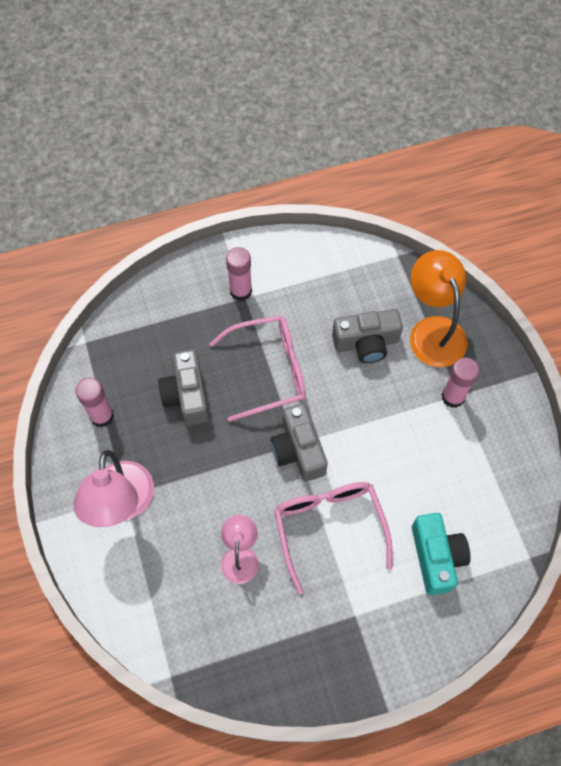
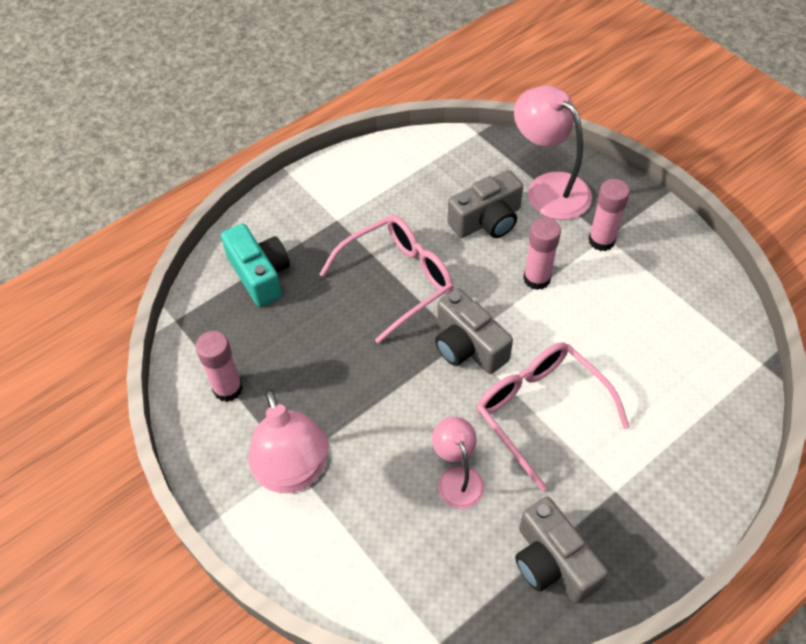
camera: 20 degrees left, 10 degrees down
grey camera [158,349,209,426] -> grey camera moved to [515,497,608,604]
pink glue stick [226,247,252,301] -> pink glue stick moved to [523,218,561,290]
orange lamp [410,250,467,367] -> pink lamp [514,86,592,220]
turquoise camera [412,513,471,595] -> turquoise camera moved to [221,223,290,307]

